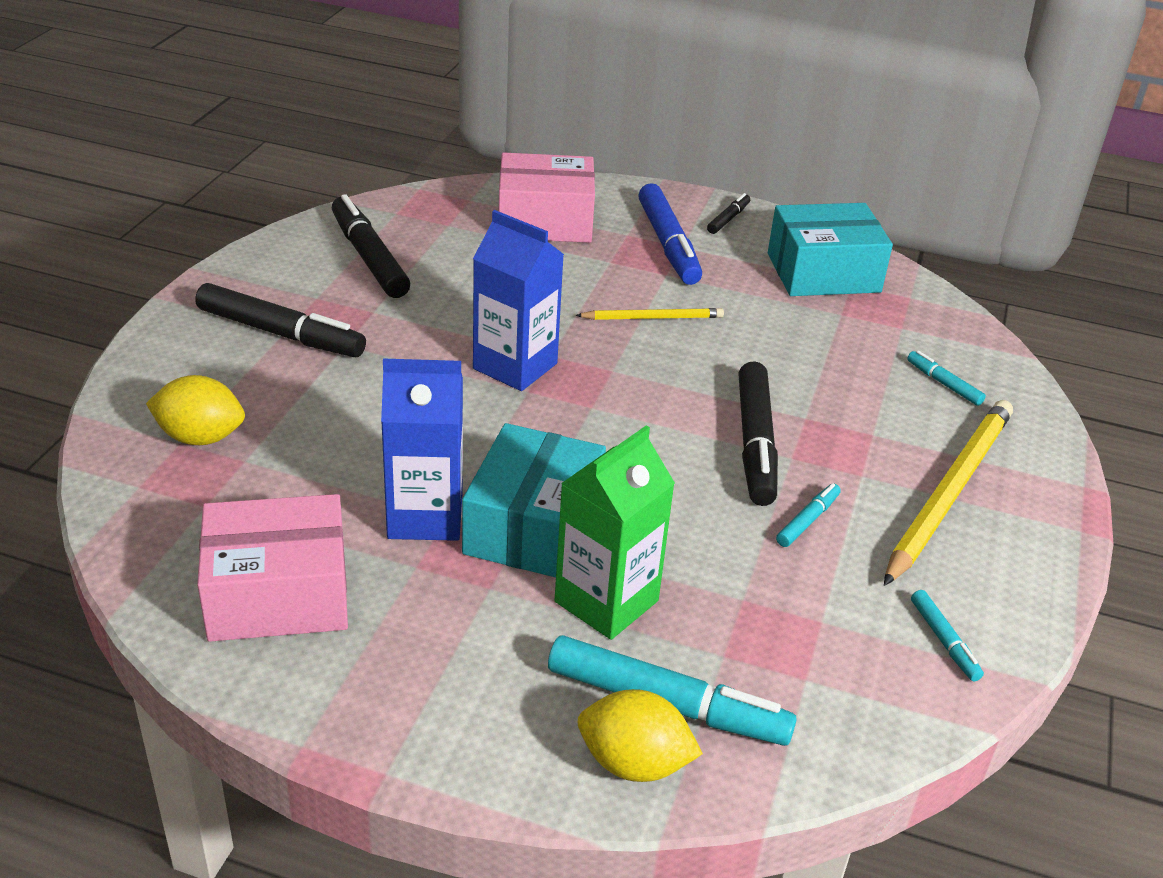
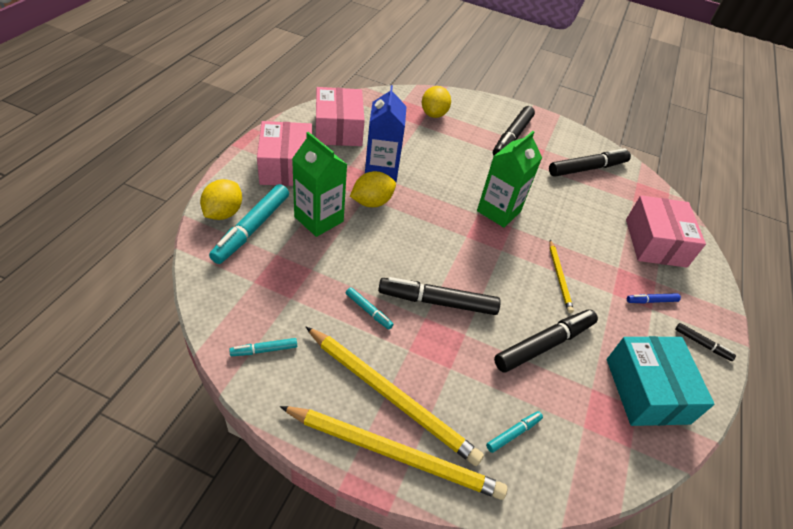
camera: 90 degrees right, 10 degrees up
turquoise box [462,423,606,577] -> yellow lemon [350,171,396,207]
blue carton [473,210,564,391] -> green carton [477,131,542,228]
blue marker [638,183,702,285] -> blue marker [627,293,681,304], size x0.49
none -> pink box [257,121,312,186]
none -> yellow pencil [280,406,508,500]
none -> black marker [494,309,598,372]

